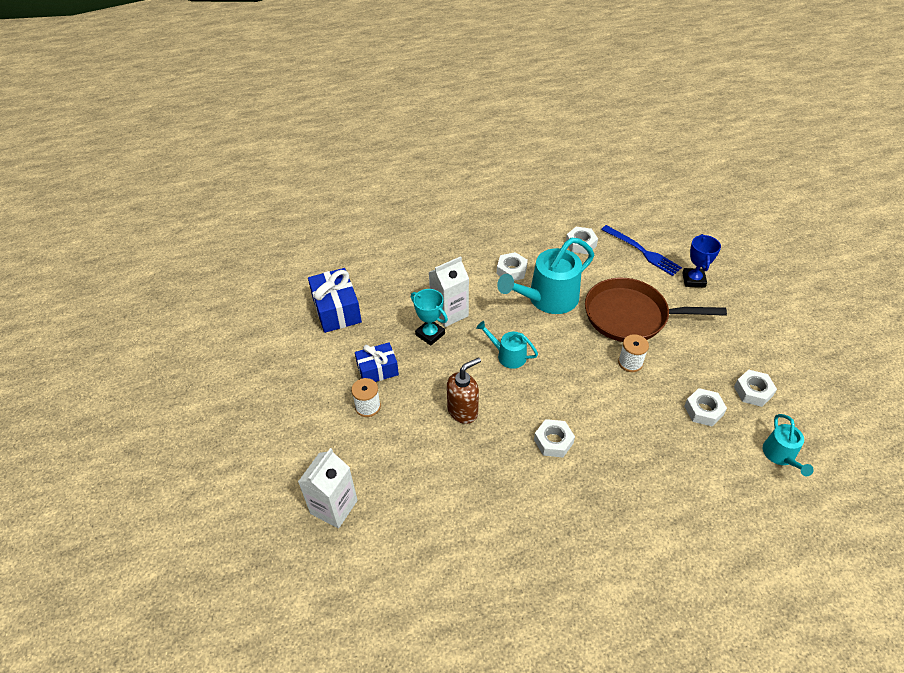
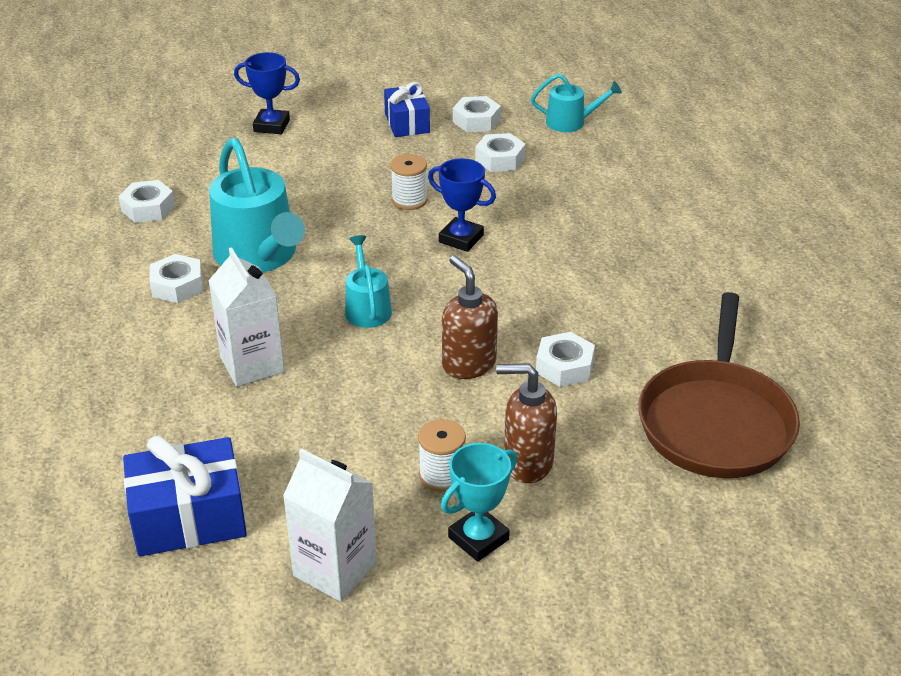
camera: 85 degrees left, 10 degrees down
white carton [298,448,358,528] -> white carton moved to [283,449,377,602]
blue gift [355,342,399,382] -> blue gift moved to [384,82,430,137]
turquoise trophy [411,289,448,346] -> turquoise trophy moved to [441,443,517,562]
turquoise watering can [476,321,538,369] -> turquoise watering can turned 135 degrees clockwise [345,235,392,328]
white nut [534,419,575,457] -> white nut moved to [536,332,595,387]
brown pan [585,278,727,342] -> brown pan moved to [638,292,800,478]
blue fork [601,225,682,276] -> none
none -> blue trophy [428,158,496,252]
none -> brown soap dispenser [496,363,557,483]

